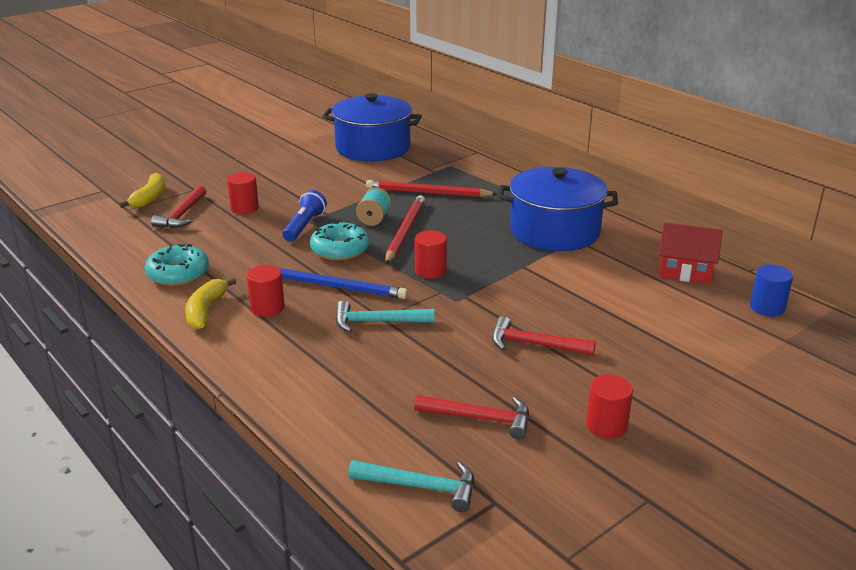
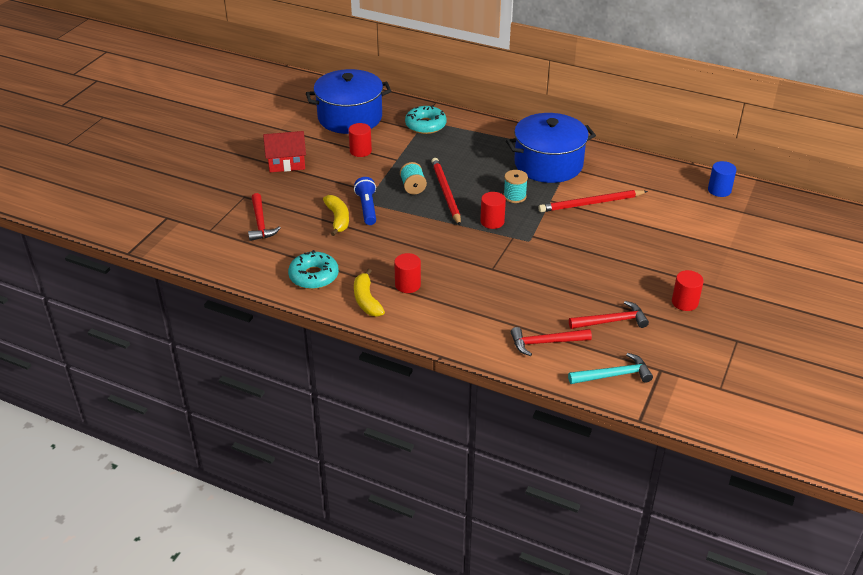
camera: 25 degrees left, 10 degrees up
yellow banana [119,173,165,208] -> yellow banana moved to [323,195,349,236]
red cylinder [227,172,259,214] -> red cylinder moved to [348,123,372,157]
blue pencil [279,268,408,299] -> none
turquoise donut [310,222,370,261] -> turquoise donut moved to [405,105,447,134]
turquoise hammer [336,300,434,332] -> none
red pencil [366,180,497,197] -> red pencil moved to [538,190,648,212]
red hammer [492,316,596,355] -> red hammer moved to [511,327,592,356]
red house [659,222,723,284] -> red house moved to [263,131,306,172]
none -> turquoise spool [504,170,528,203]

